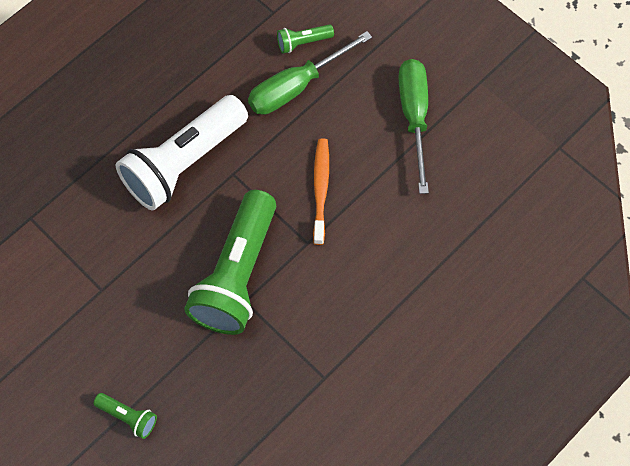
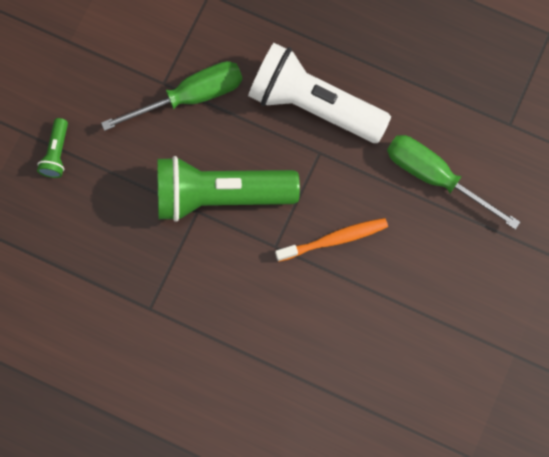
camera: 70 degrees right, 10 degrees up
green flashlight [277,24,334,54] -> none
green screwdriver [398,59,429,194] -> green screwdriver moved to [101,61,243,131]

